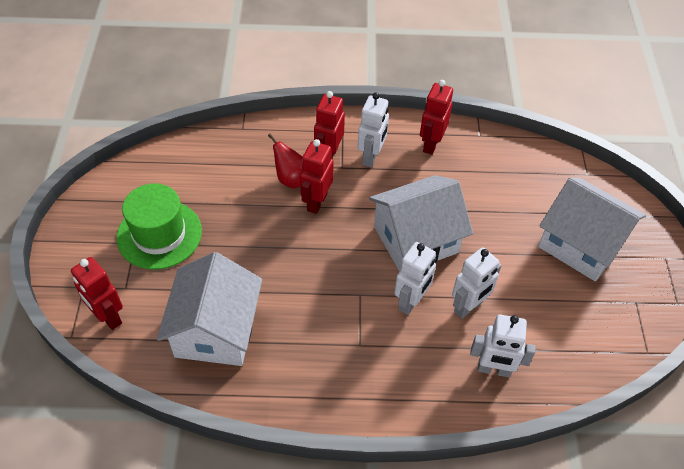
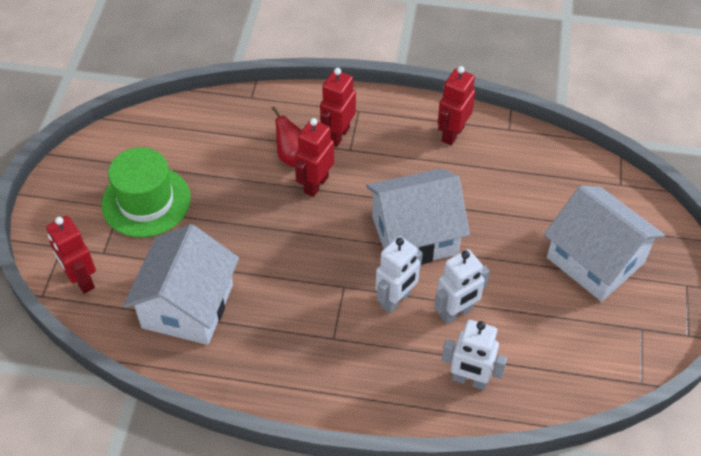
camera: 10 degrees right, 0 degrees up
white robot [357,92,389,167] -> none

